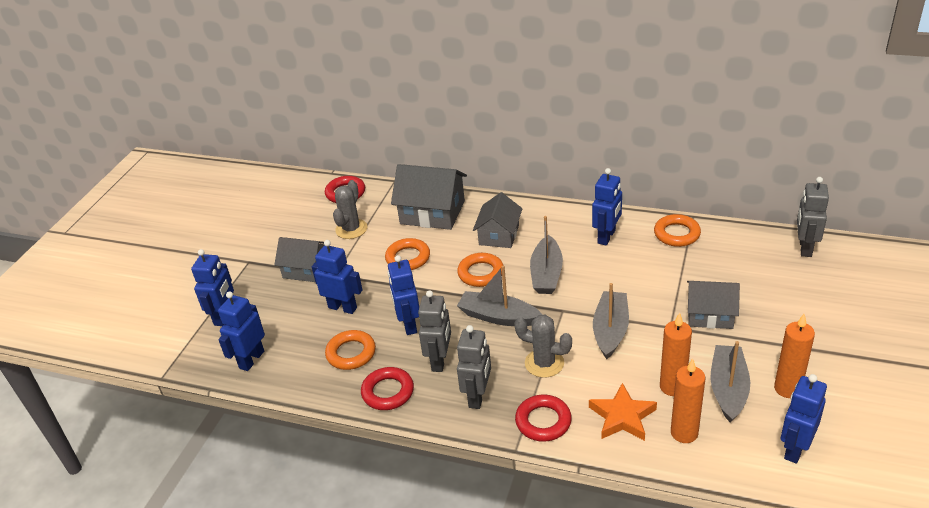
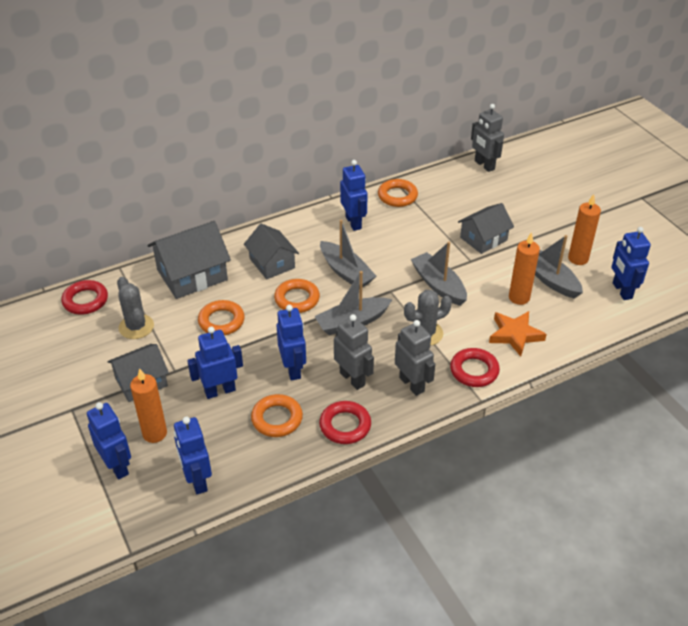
camera: 50 degrees left, 5 degrees up
blue robot [388,255,419,335] -> blue robot turned 135 degrees counterclockwise [277,305,306,381]
orange candle [671,358,705,443] -> orange candle moved to [130,368,167,443]

